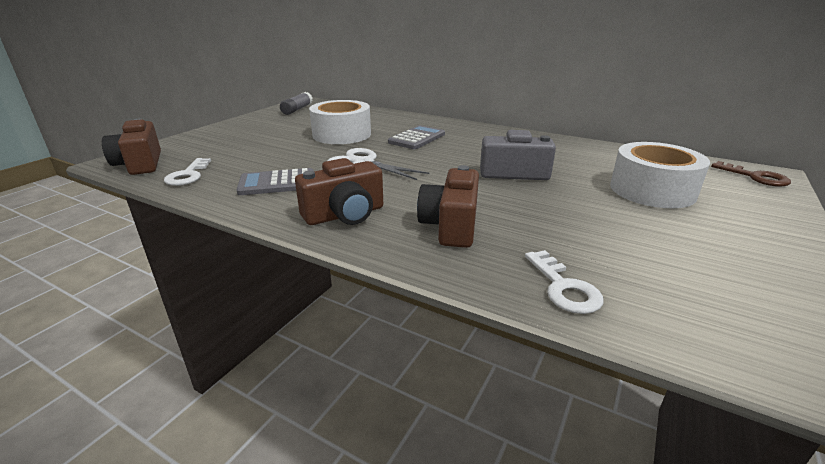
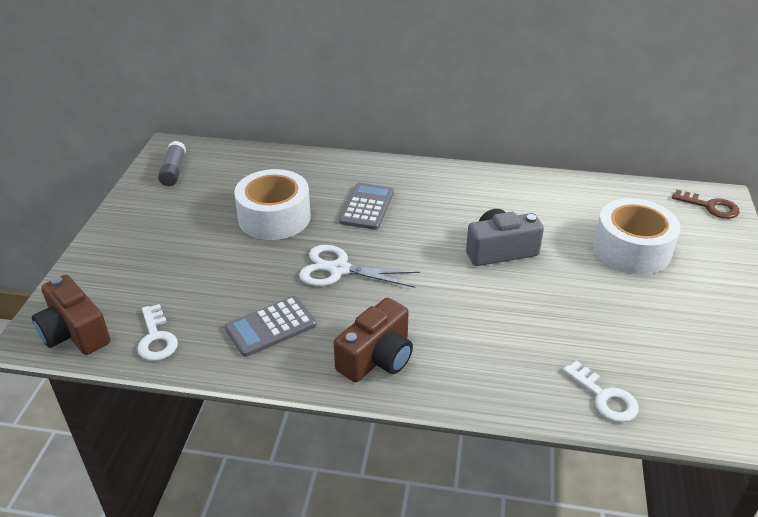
camera: 20 degrees left, 10 degrees up
brown camera [417,165,479,248] -> none

